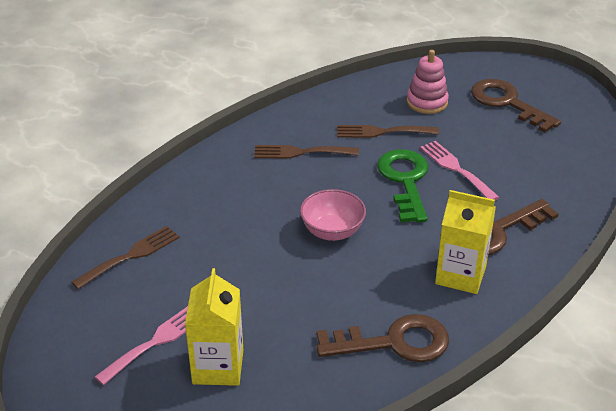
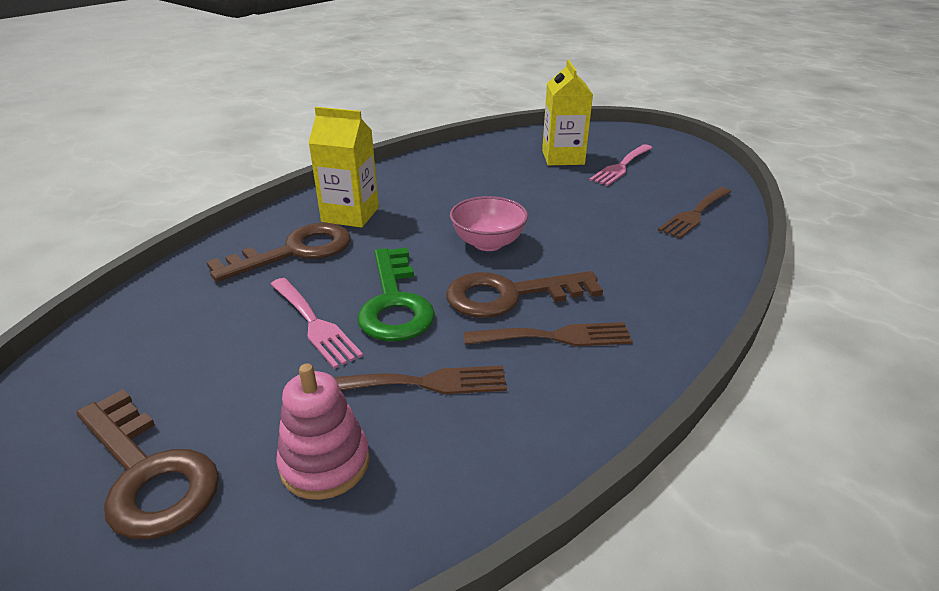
camera: 175 degrees right, 5 degrees down
brown key [316,314,449,362] -> brown key moved to [446,271,603,318]

